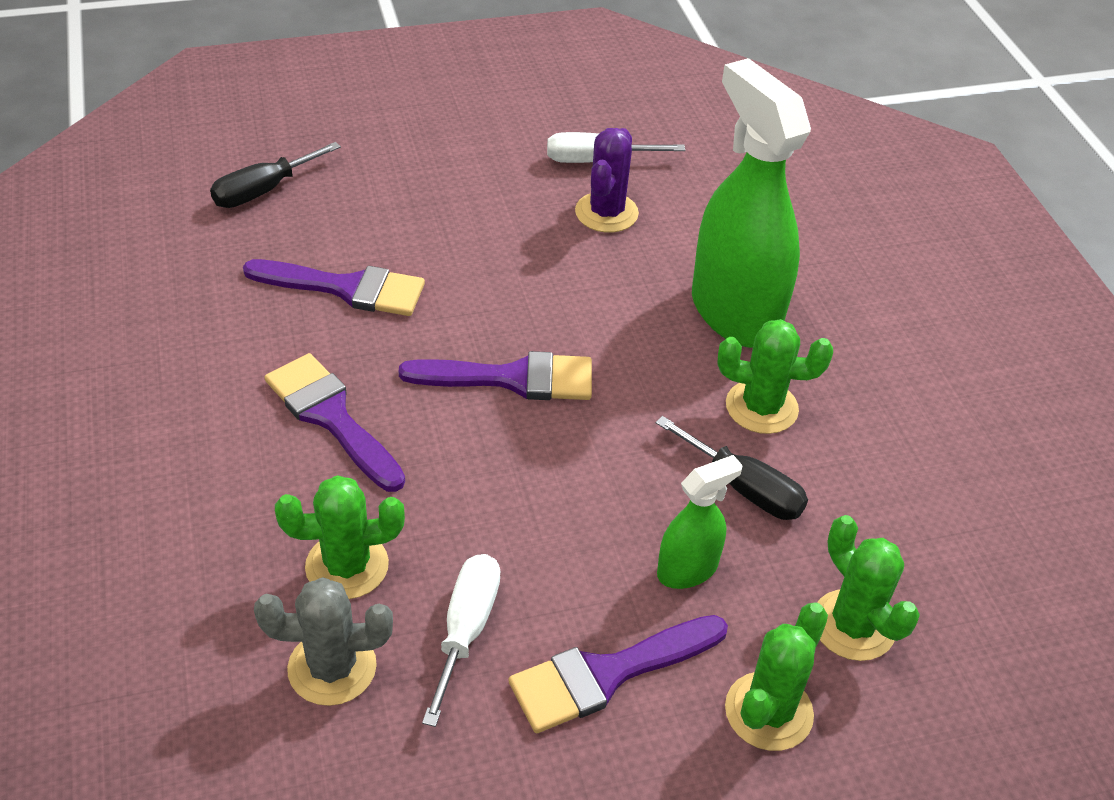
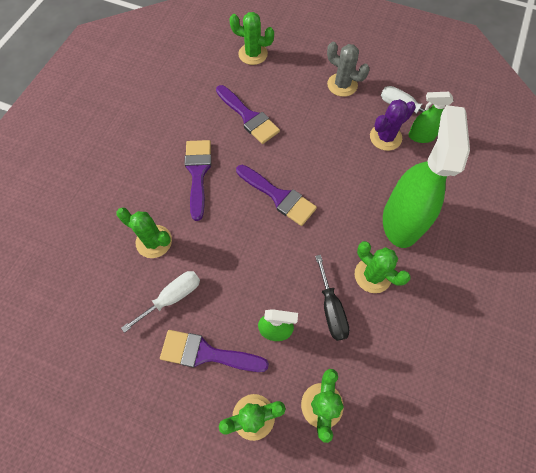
camera: 40 degrees right, 20 degrees up
black screwdriver [210,142,341,208] -> green cactus [229,12,274,65]
grey cactus [254,577,393,706] -> grey cactus moved to [327,42,370,97]
none -> green spray bottle [408,92,453,143]

